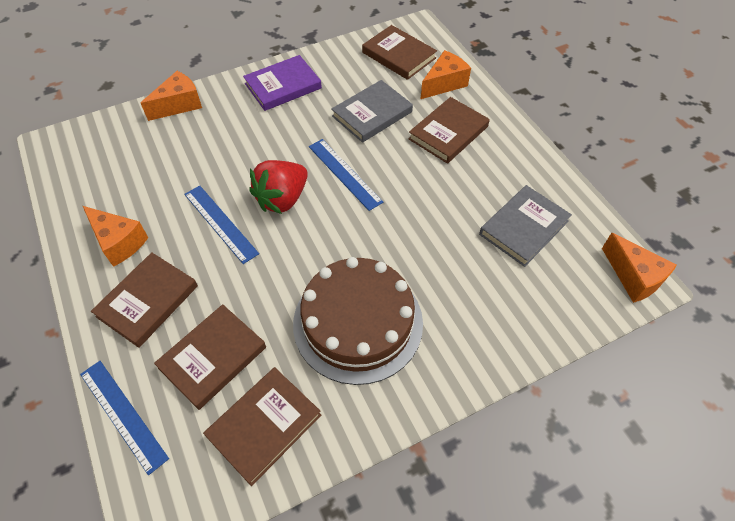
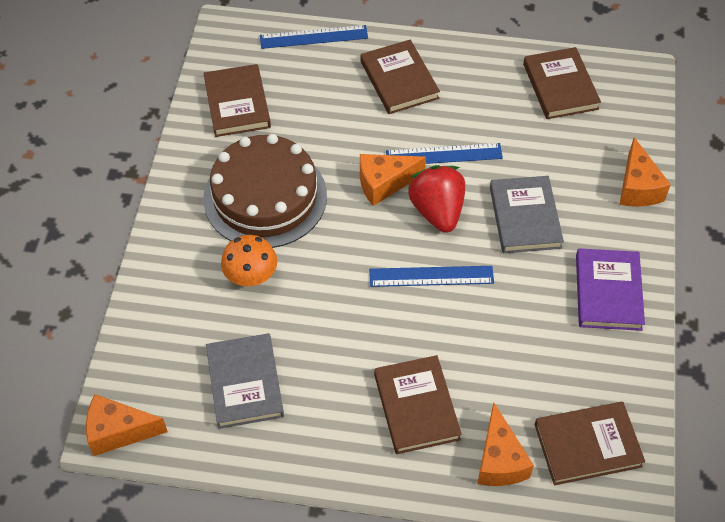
camera: 125 degrees right, 0 degrees up
orange cheese [83,206,148,267] -> orange cheese moved to [360,154,426,206]
brown book [154,304,266,410] -> brown book moved to [523,47,601,119]
grey book [331,80,413,143] -> grey book moved to [490,176,564,253]
none -> orange mushroom [221,235,277,286]

